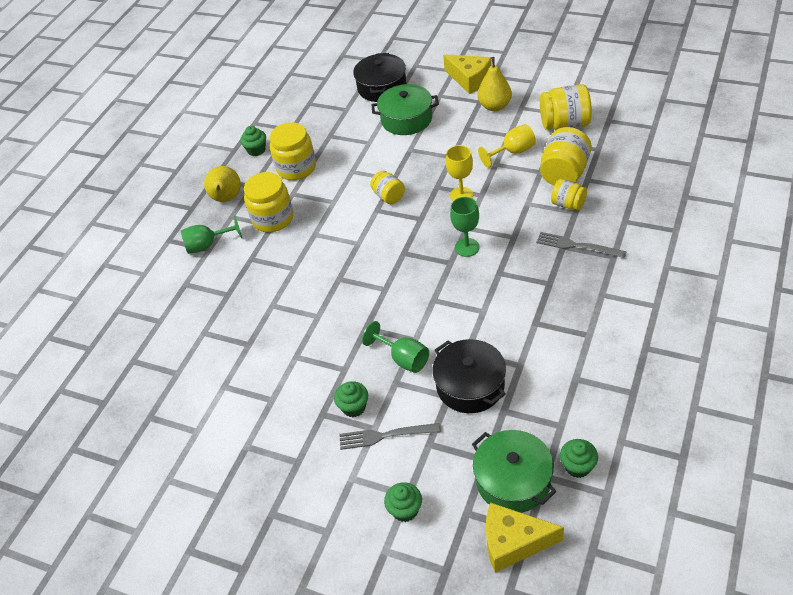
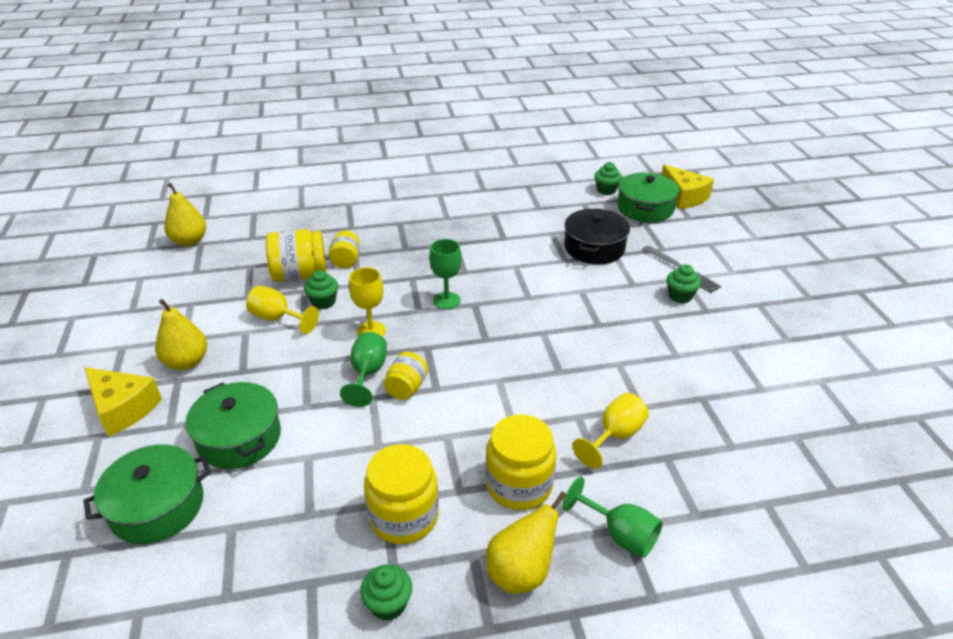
camera: 130 degrees left, 10 degrees down
black pot [353,53,406,102] -> green pot [83,444,211,544]
green goblet [362,321,429,373] -> green goblet moved to [340,332,387,407]
green cupcake [384,482,422,522] -> green cupcake moved to [304,270,338,309]
yellow cheese [443,54,492,94] -> yellow cheese turned 120 degrees clockwise [84,367,162,437]
grey fork [536,232,626,258] -> none
yellow jar [540,84,592,130] -> none
none -> yellow pear [164,183,206,246]
none -> yellow goblet [573,393,649,469]

